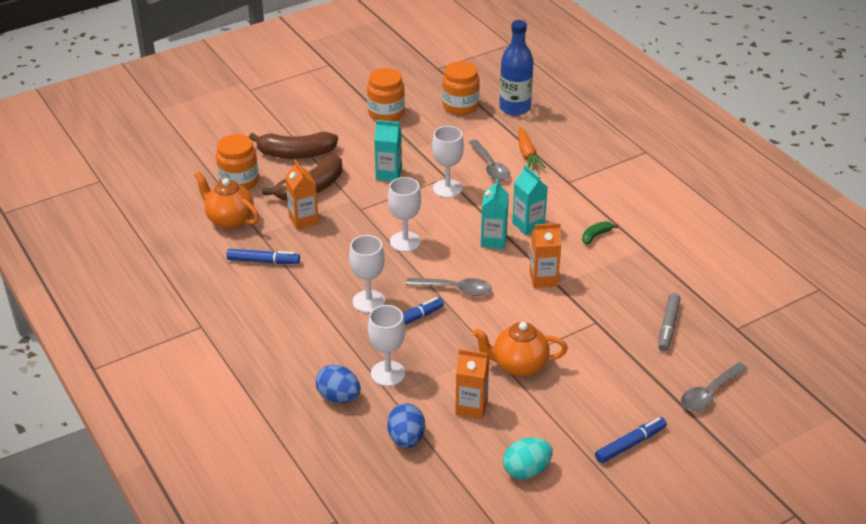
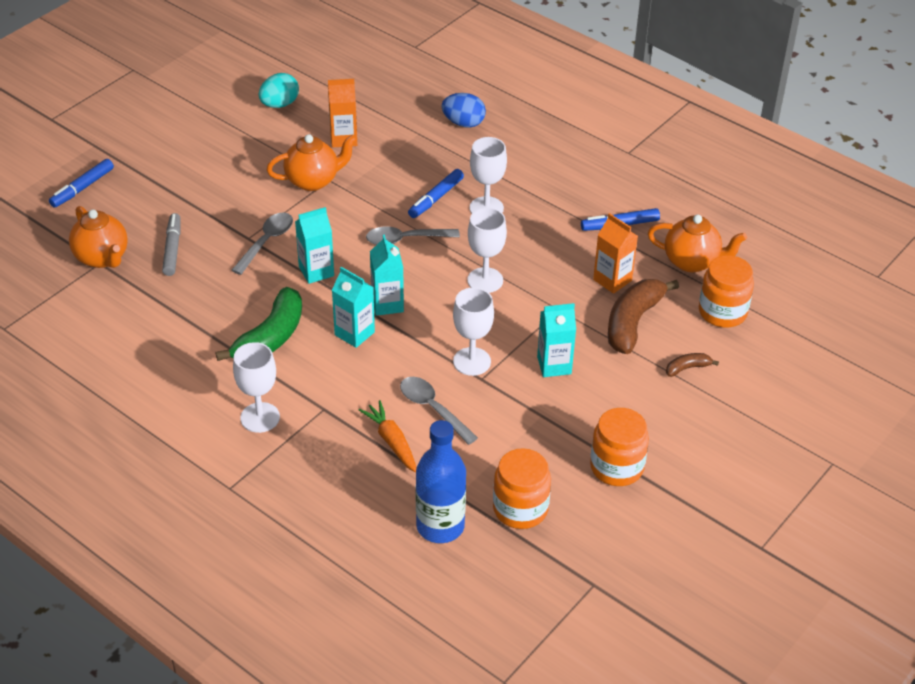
camera: 160 degrees right, 5 degrees up
brown banana [249,132,338,159] -> brown banana [666,353,719,377], size x0.47
white goblet [368,305,405,386] -> white goblet moved to [233,342,280,433]
blue egg [387,403,425,448] -> none
orange carton [530,223,561,288] -> turquoise carton [295,207,334,284]
green banana [582,221,619,245] -> green banana [216,287,302,361], size x2.14
blue marker [595,417,667,463] -> blue marker moved to [49,159,114,208]
grey spoon [681,362,748,411] -> grey spoon moved to [231,212,293,275]
none -> orange teapot [69,206,128,268]

